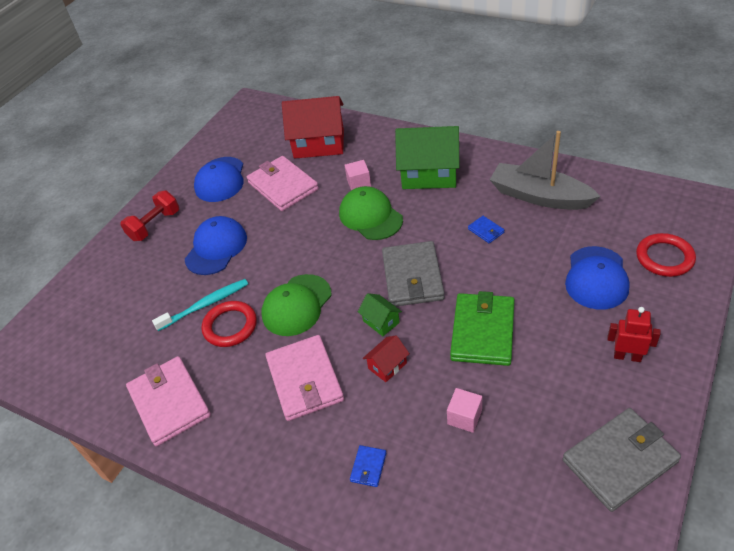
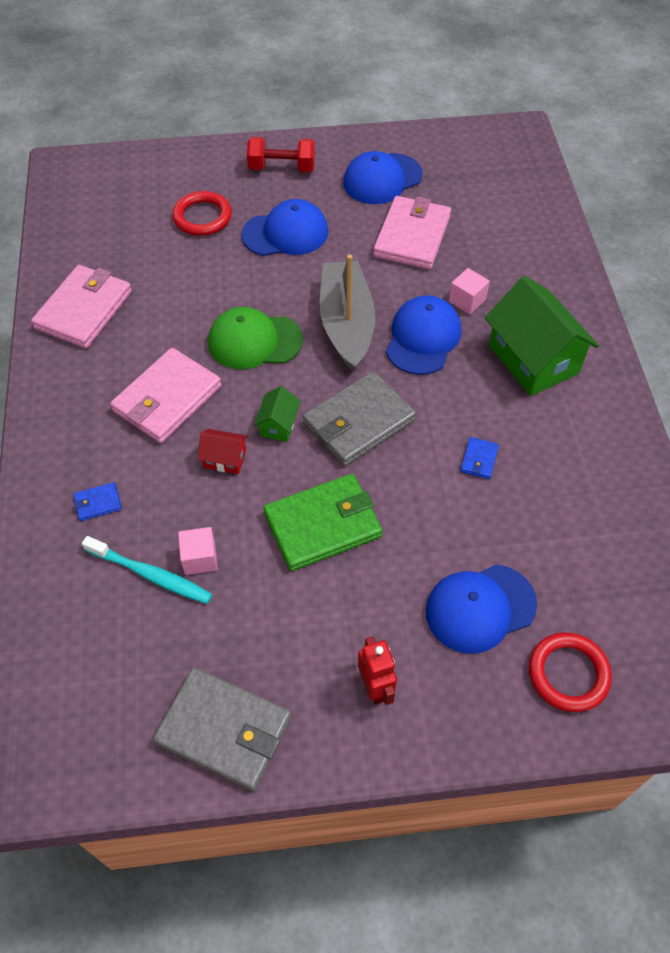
camera: 50 degrees right, 10 degrees up
turquoise toothbrush [152,279,248,331] -> turquoise toothbrush moved to [82,536,212,604]
red ring [202,301,257,347] -> red ring moved to [172,191,232,236]
red house [282,96,344,159] -> none
green cap [339,186,403,240] -> blue cap [386,295,462,375]
grey boat [490,131,601,210] -> grey boat moved to [320,255,375,372]

